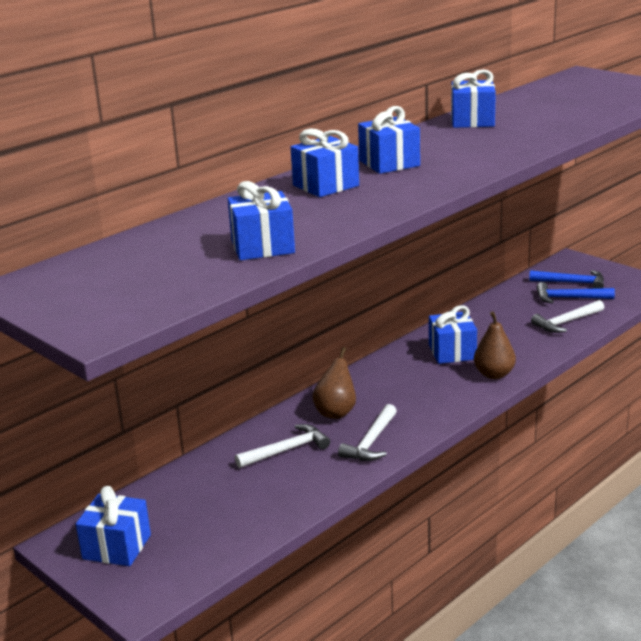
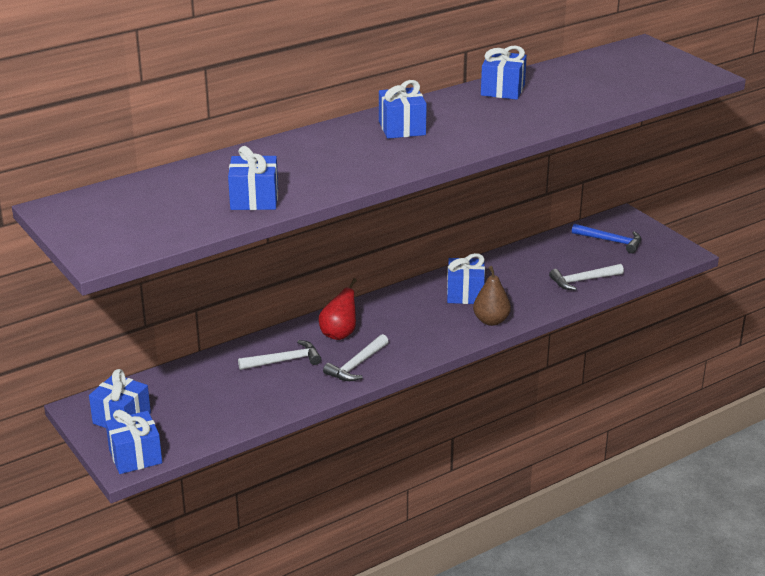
camera: 10 degrees right, 5 degrees up
blue gift [291,128,359,197] -> blue gift moved to [105,410,162,474]
brown pear [312,347,356,419] -> red pear [319,278,357,340]
blue hammer [537,282,615,303] -> none

